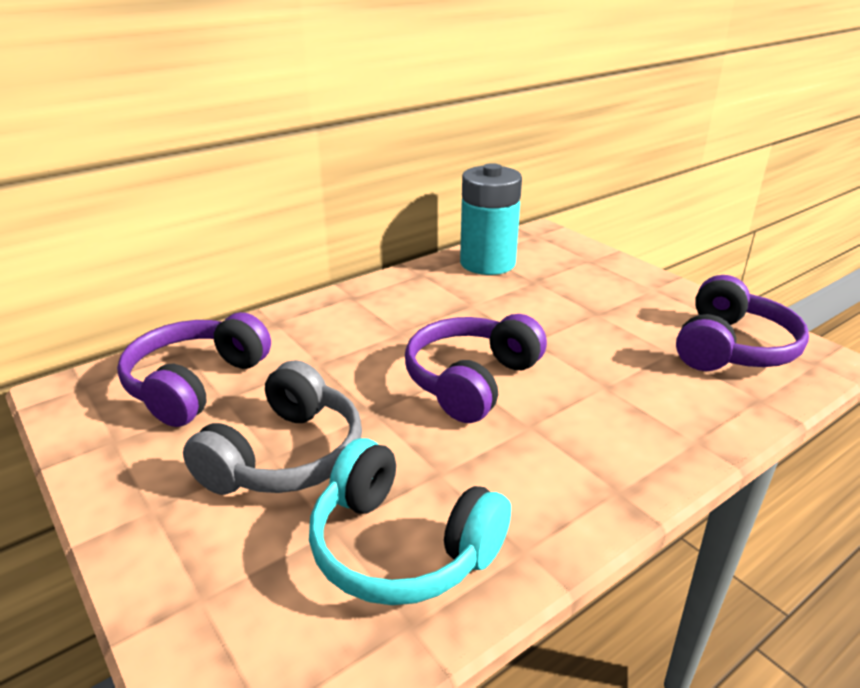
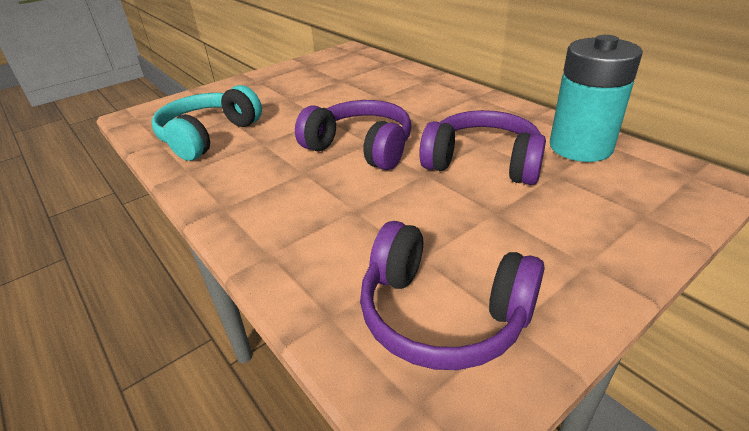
camera: 90 degrees right, 5 degrees up
purple headphones [117,312,271,427] -> purple headphones moved to [419,110,546,185]
grey headphones [183,360,362,495] -> none

